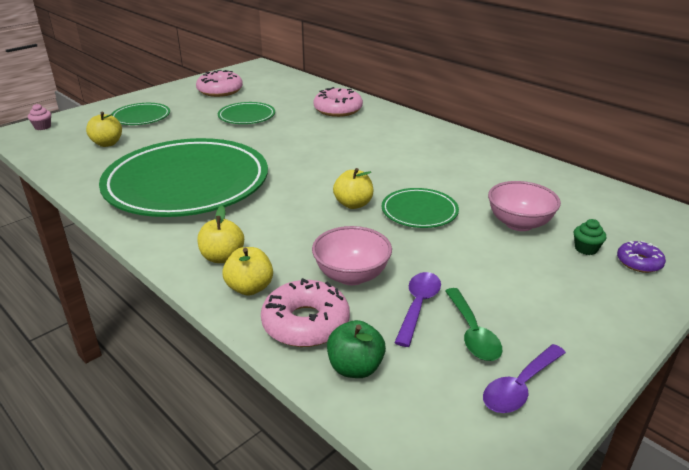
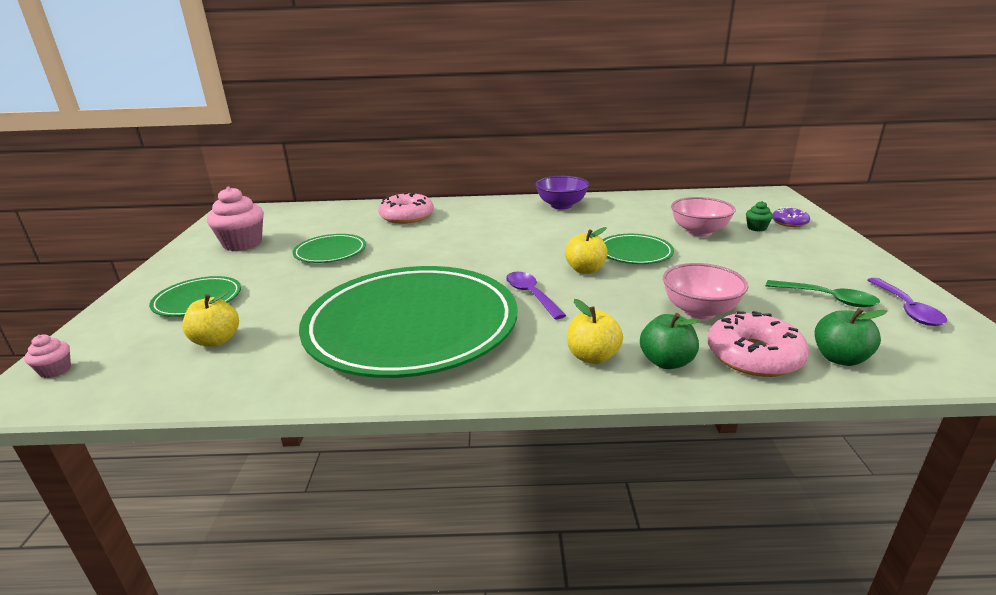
camera: 45 degrees left, 5 degrees down
pink donut [196,70,243,97] -> pink cupcake [207,187,264,251]
yellow apple [223,247,273,296] -> green apple [640,313,700,369]
purple spoon [394,272,441,347] -> purple spoon moved to [506,272,566,320]
none -> purple bowl [536,176,589,210]

